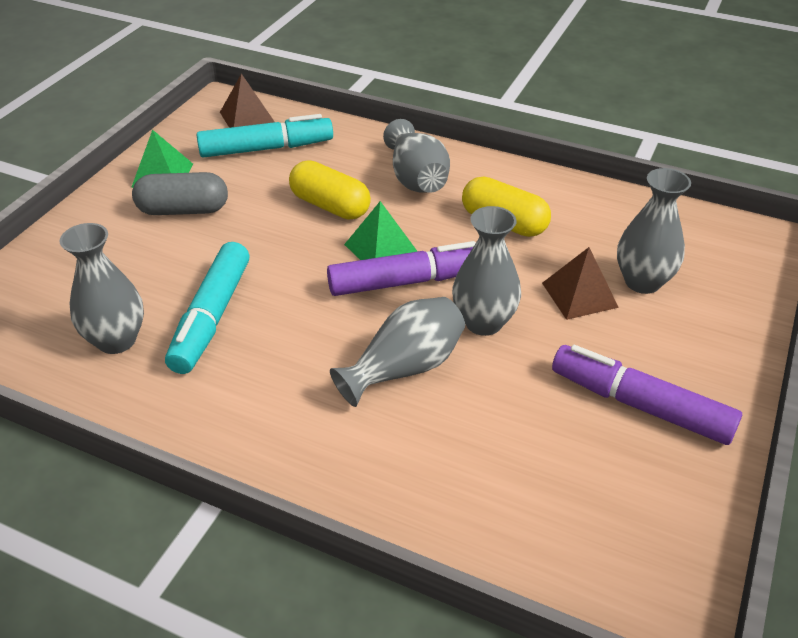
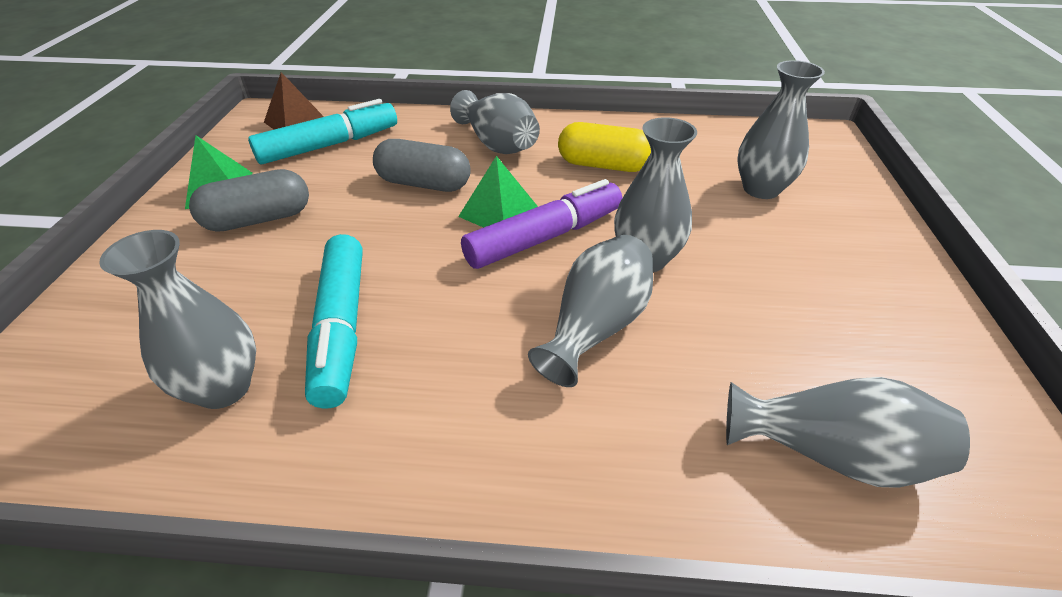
camera: 20 degrees left, 0 degrees up
yellow capsule [289,161,371,220] -> grey capsule [373,139,471,192]
brown pyramid [542,247,619,320] -> none
purple marker [552,345,742,445] -> none
none -> grey vase [726,377,970,488]

